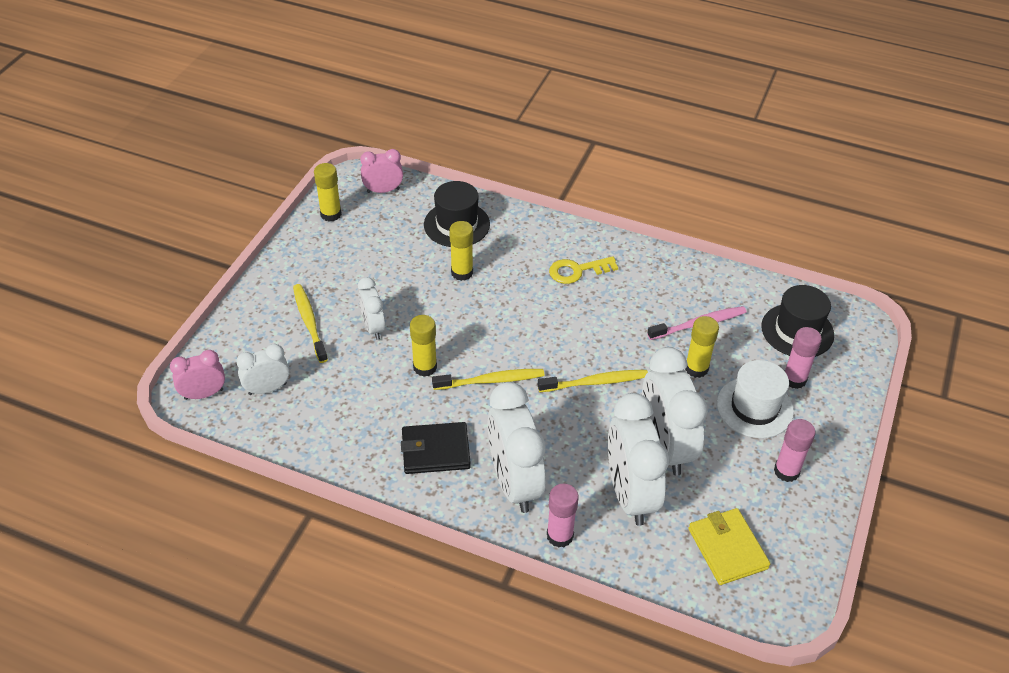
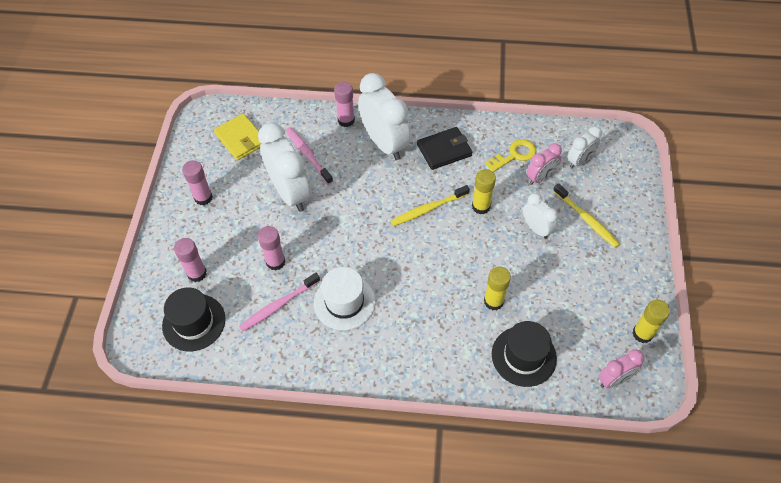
camera: 165 degrees right, 10 degrees up
pink clock [170,350,225,400] -> pink clock moved to [527,143,562,185]
yellow toothbrush [538,370,648,392] -> none
yellow key [549,256,618,284] -> yellow key moved to [485,139,536,172]
white clock [608,393,669,526] -> pink toothbrush [286,127,333,185]
yellow glue stick [685,316,719,378] -> pink glue stick [258,226,285,271]
white hat [717,360,794,438] -> white hat moved to [314,267,376,330]

